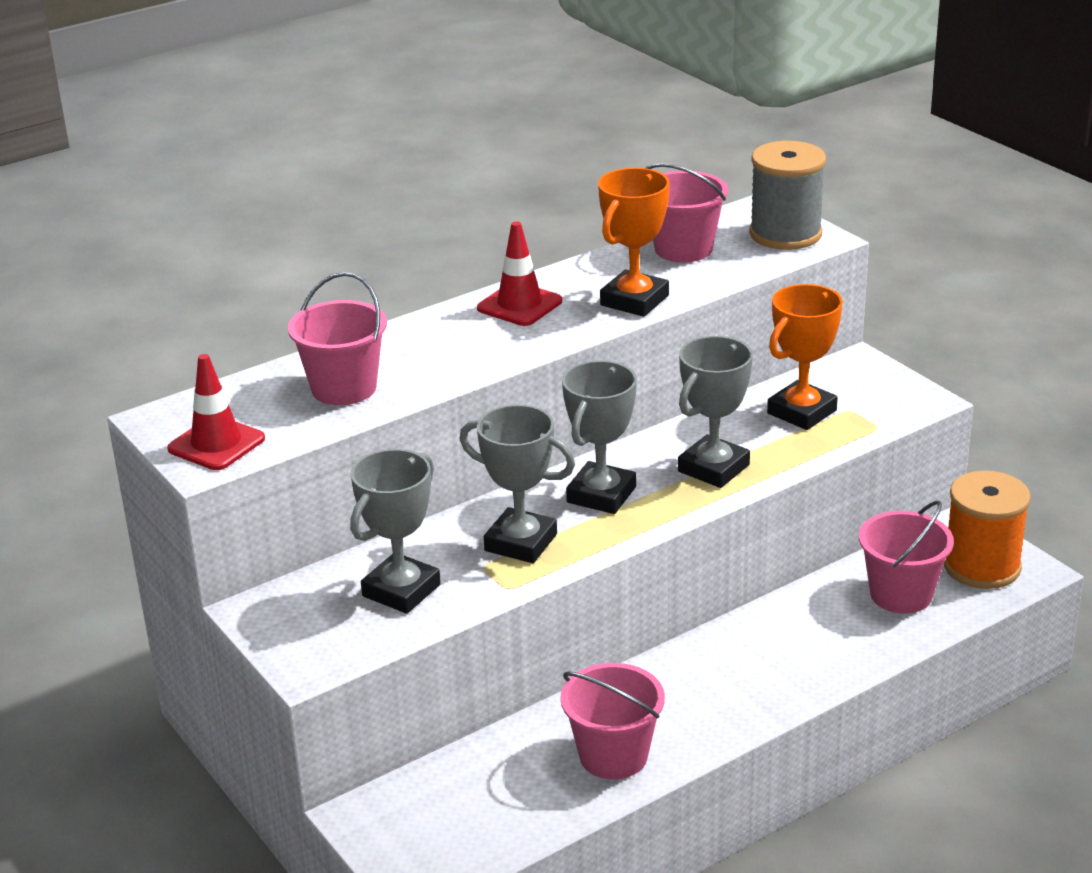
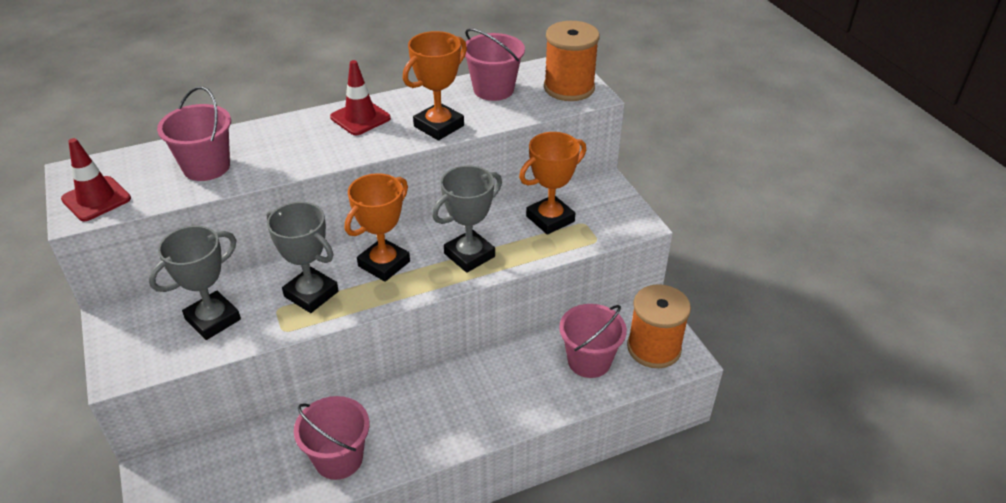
camera: 10 degrees right, 10 degrees up
grey trophy [562,360,637,514] -> orange trophy [345,173,410,282]
grey spool [749,141,826,250] -> orange spool [544,21,600,101]

